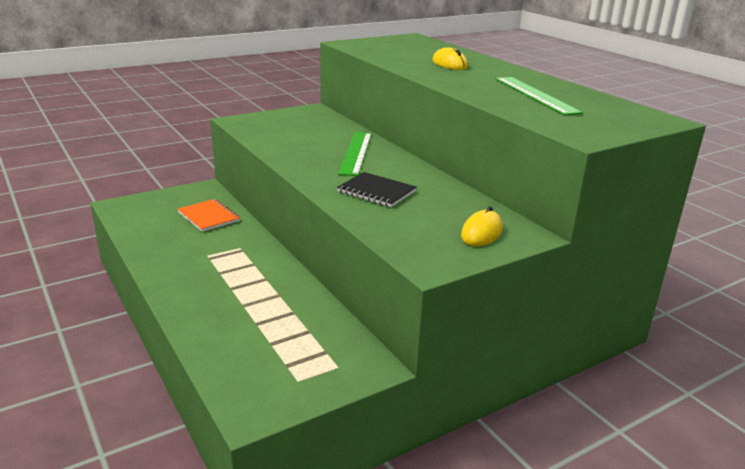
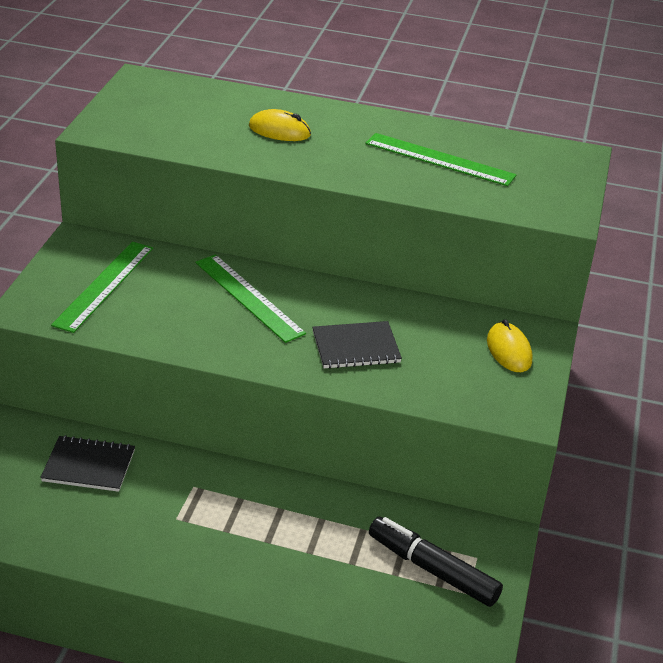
camera: 45 degrees left, 10 degrees up
orange notebook [178,199,240,232] -> black notebook [40,435,135,492]
none -> green ruler [51,242,153,333]
none -> black marker [369,517,503,607]

